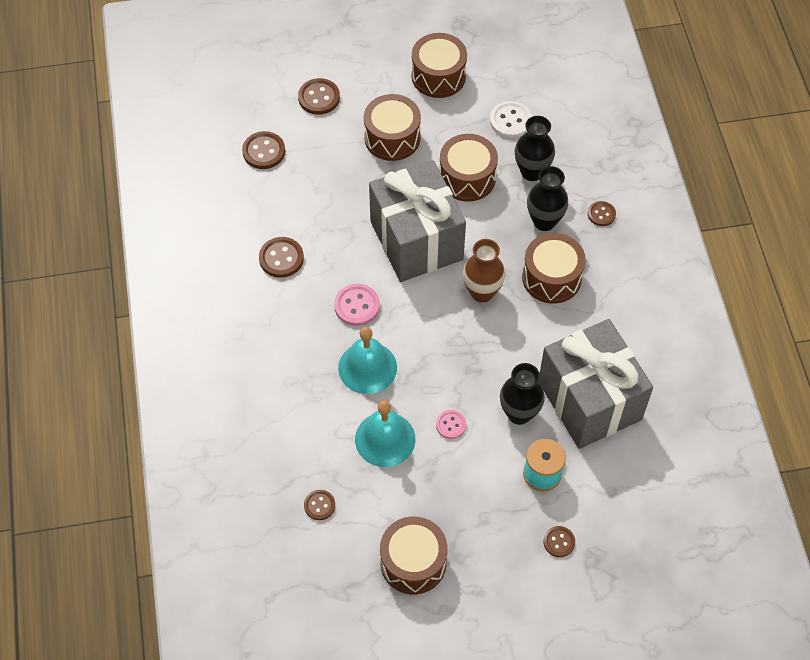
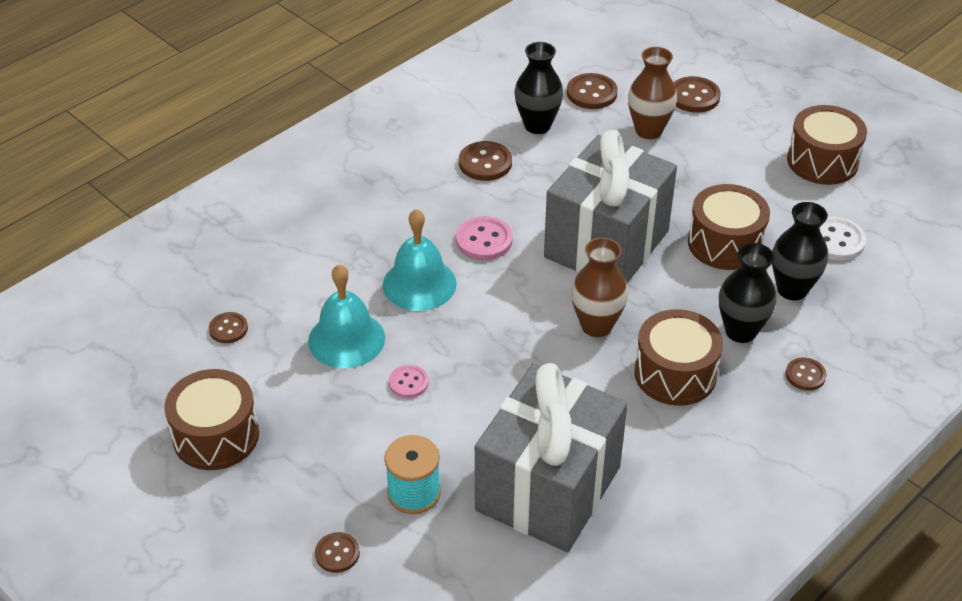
camera: 55 degrees right, 15 degrees down
brown drum [364,94,421,161] -> none
black vase [500,363,545,425] -> black vase moved to [514,42,563,134]
none -> brown vase [628,47,677,139]

